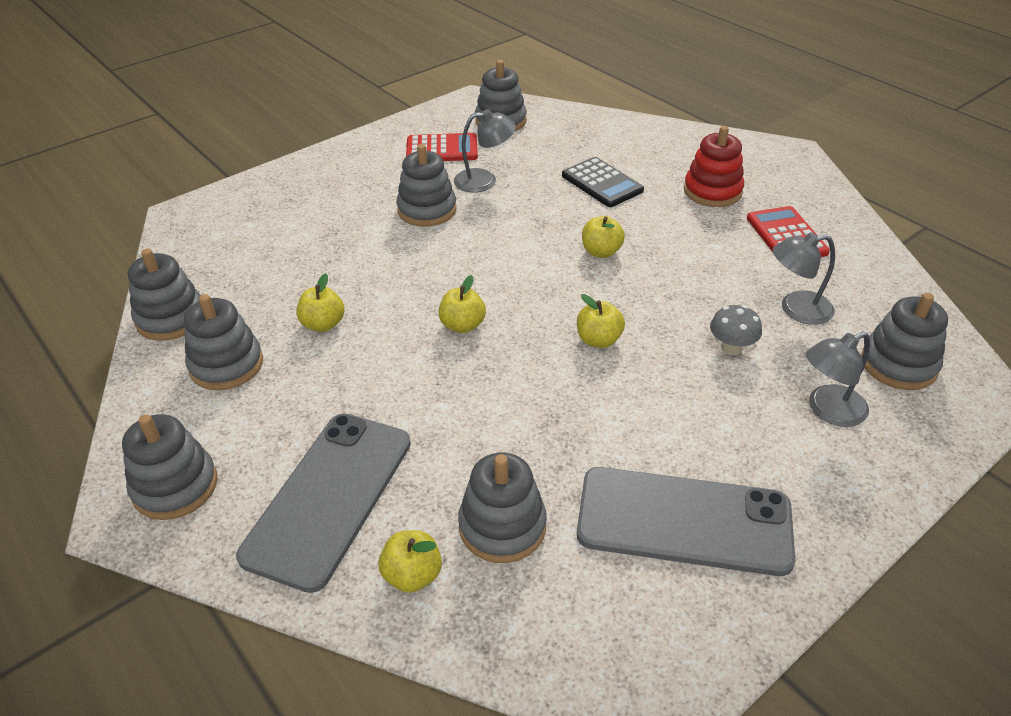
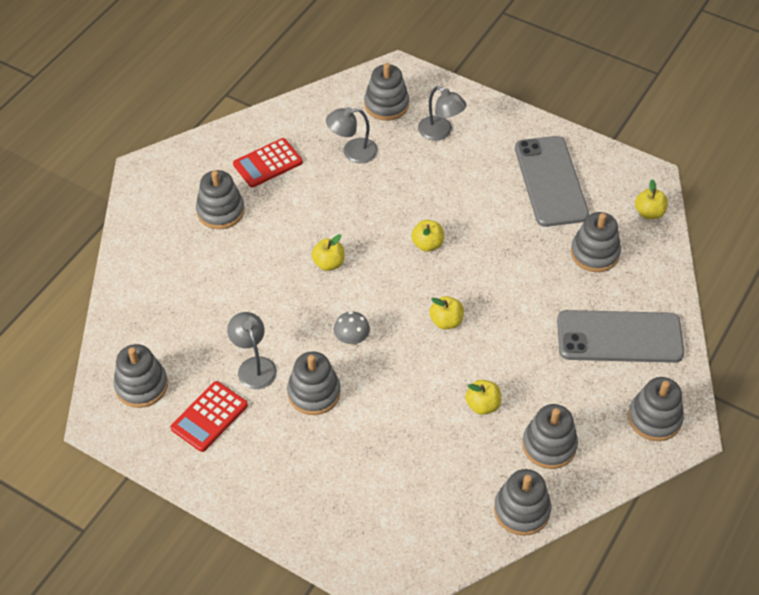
camera: 110 degrees left, 10 degrees up
yellow apple [378,530,442,593] -> yellow apple moved to [635,179,668,219]
red calculator [406,133,478,161] -> red calculator turned 120 degrees counterclockwise [170,381,248,452]
black calculator [562,157,644,207] -> none
red stacking toy [684,126,744,207] -> grey stacking toy [196,170,245,229]
grey mushroom [710,305,762,355] -> grey mushroom moved to [334,311,370,346]
grey lamp [773,232,835,325] -> grey lamp turned 105 degrees clockwise [326,107,378,163]

